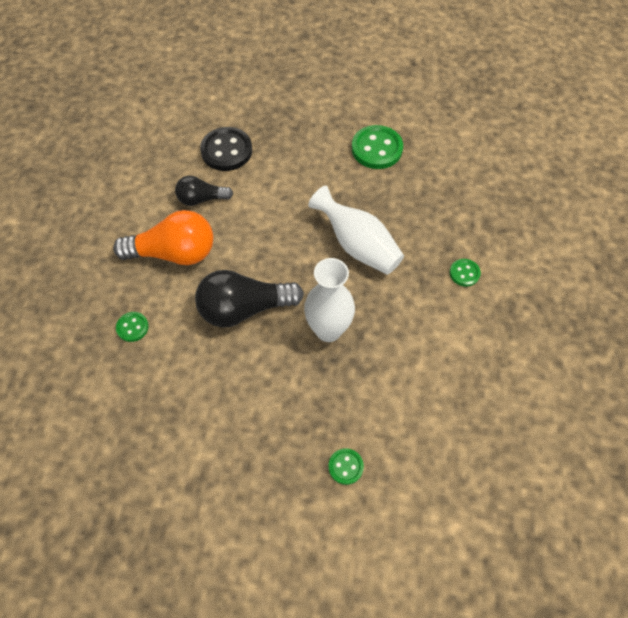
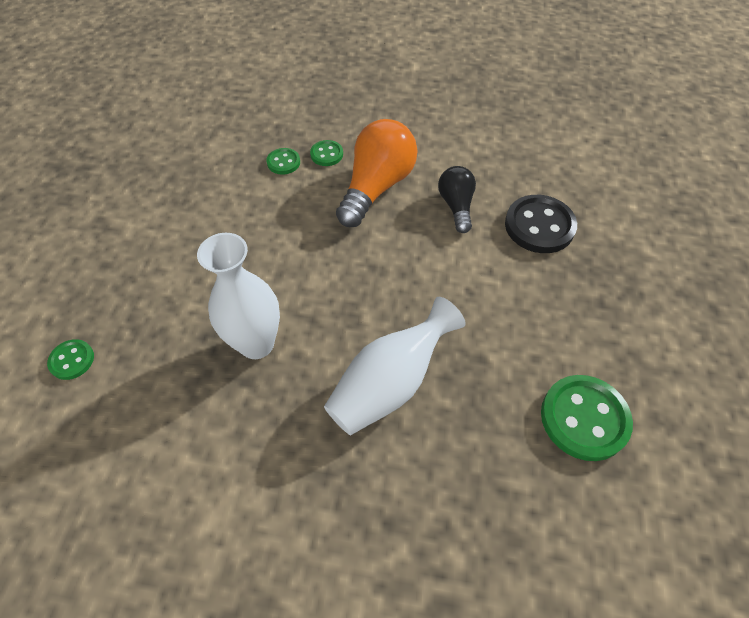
camera: 90 degrees right, 5 degrees down
orange light bulb [113,210,213,265] -> orange light bulb turned 150 degrees counterclockwise [336,119,418,227]
black light bulb [195,270,304,328] -> none
green button [450,259,481,287] -> green button moved to [310,140,343,166]

